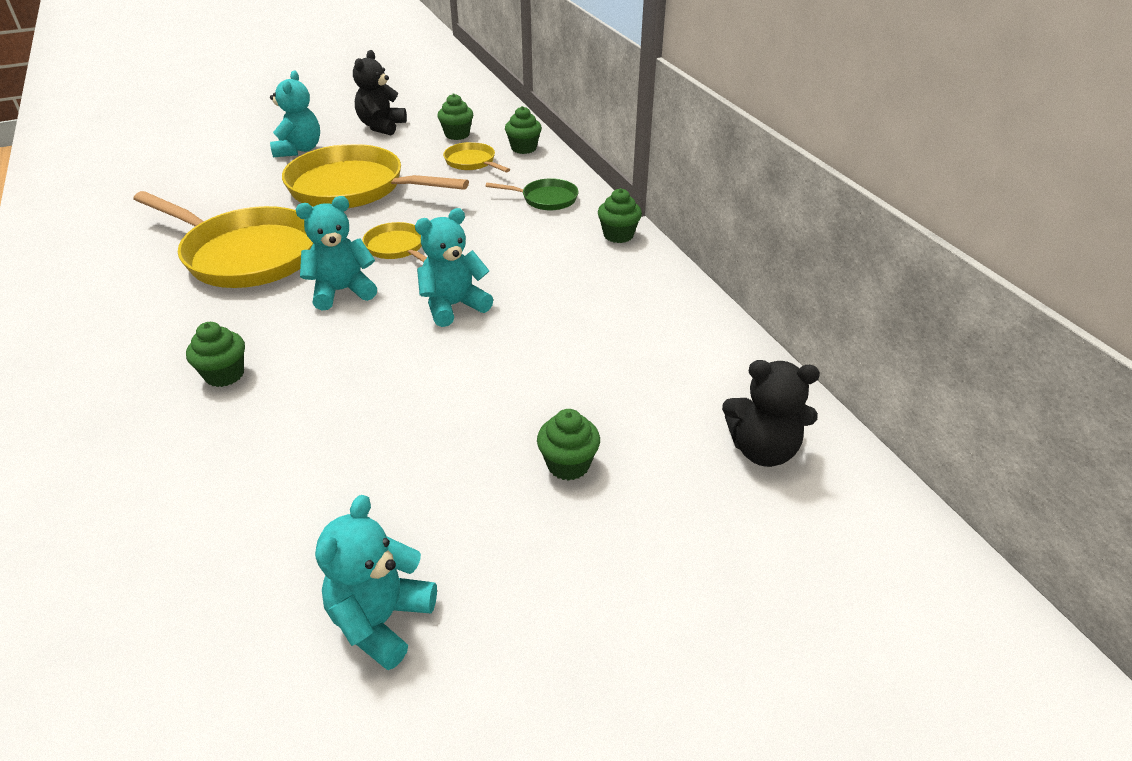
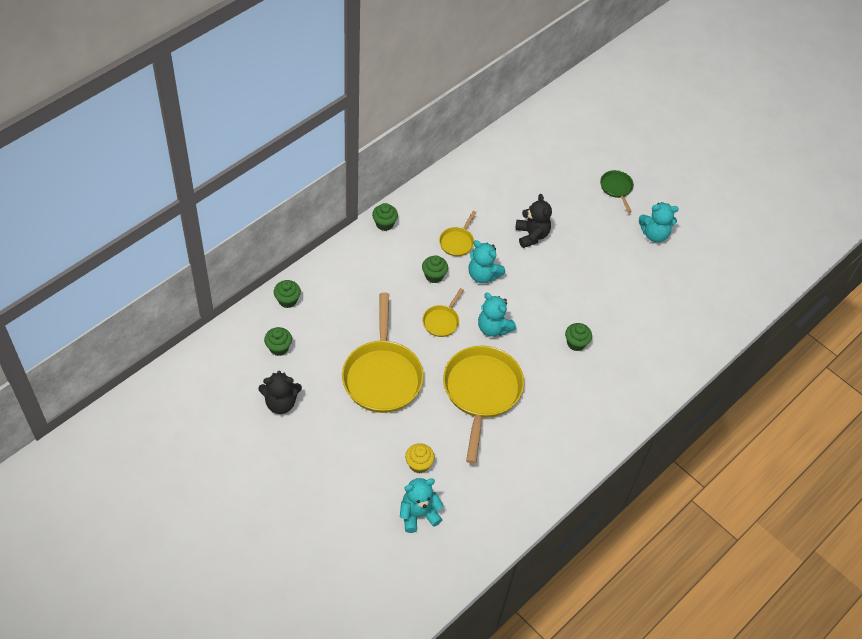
camera: 115 degrees left, 15 degrees up
turquoise teddy bear [270,71,320,157] -> turquoise teddy bear moved to [400,478,444,533]
yellow pan [443,142,510,172] -> yellow pan moved to [439,211,477,256]
green pan [486,178,578,210] -> green pan moved to [600,170,634,213]
green cupcake [537,409,600,481] -> green cupcake moved to [422,255,448,283]
black teddy bear [722,360,820,467] -> black teddy bear moved to [516,194,552,248]
none -> yellow cupcake [405,443,435,474]

